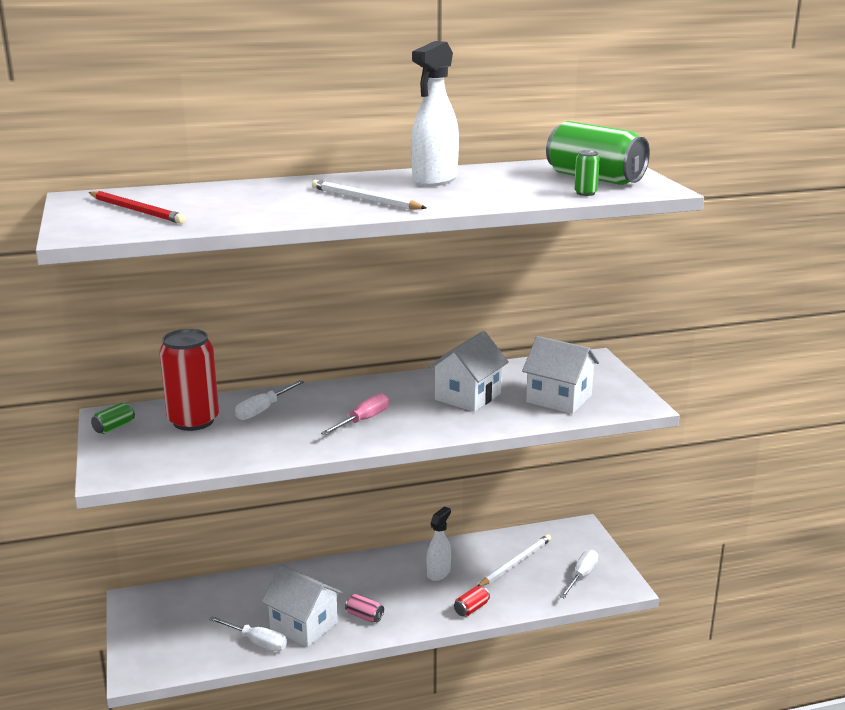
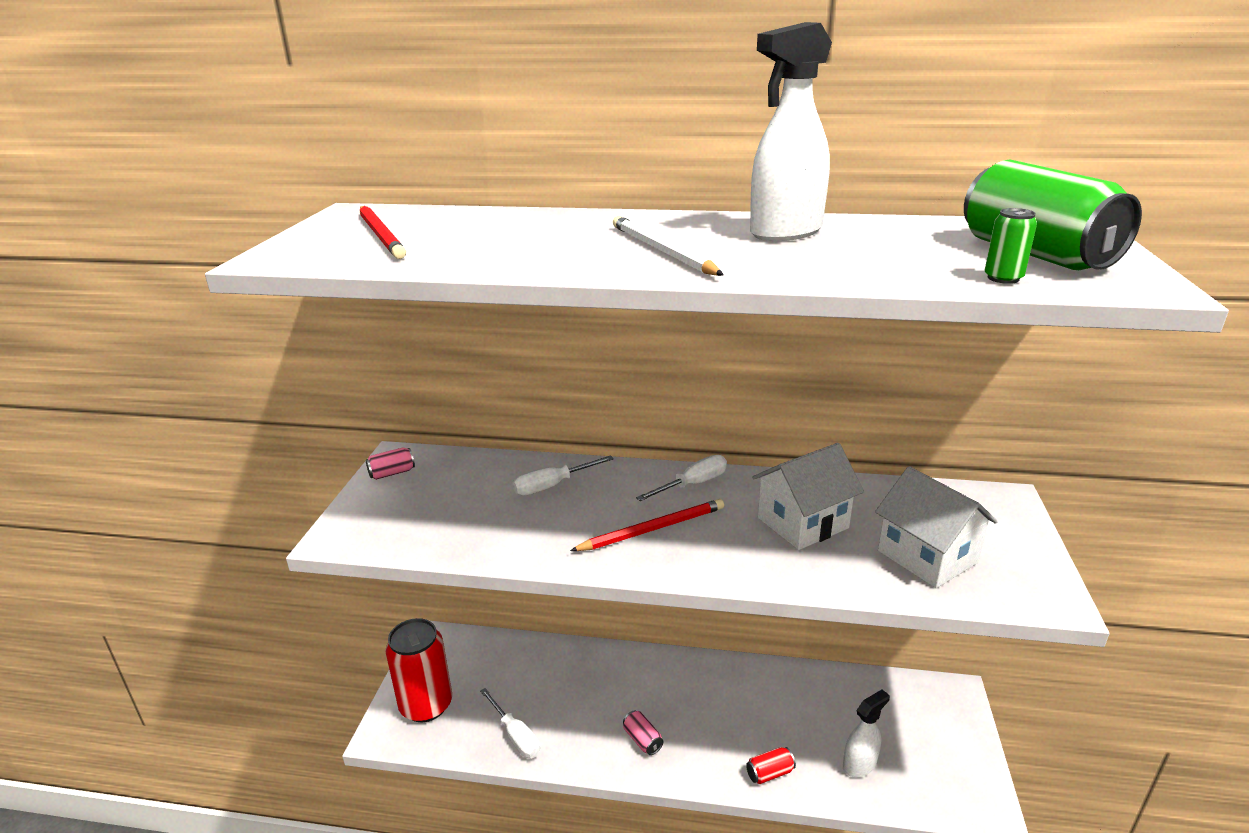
camera: 25 degrees right, 5 degrees up
green can [91,402,135,434] -> pink can [366,447,415,480]
red can [159,329,219,431] -> red can moved to [385,618,452,722]
white house [262,565,343,647] -> none
pink screwdriver [321,393,389,435] -> red pencil [570,499,724,551]
white spray bottle [427,506,451,581] -> white spray bottle moved to [843,689,890,777]
white pencil [478,534,551,586] -> none
white screwdriver [560,550,598,599] -> white screwdriver moved to [636,455,727,501]

